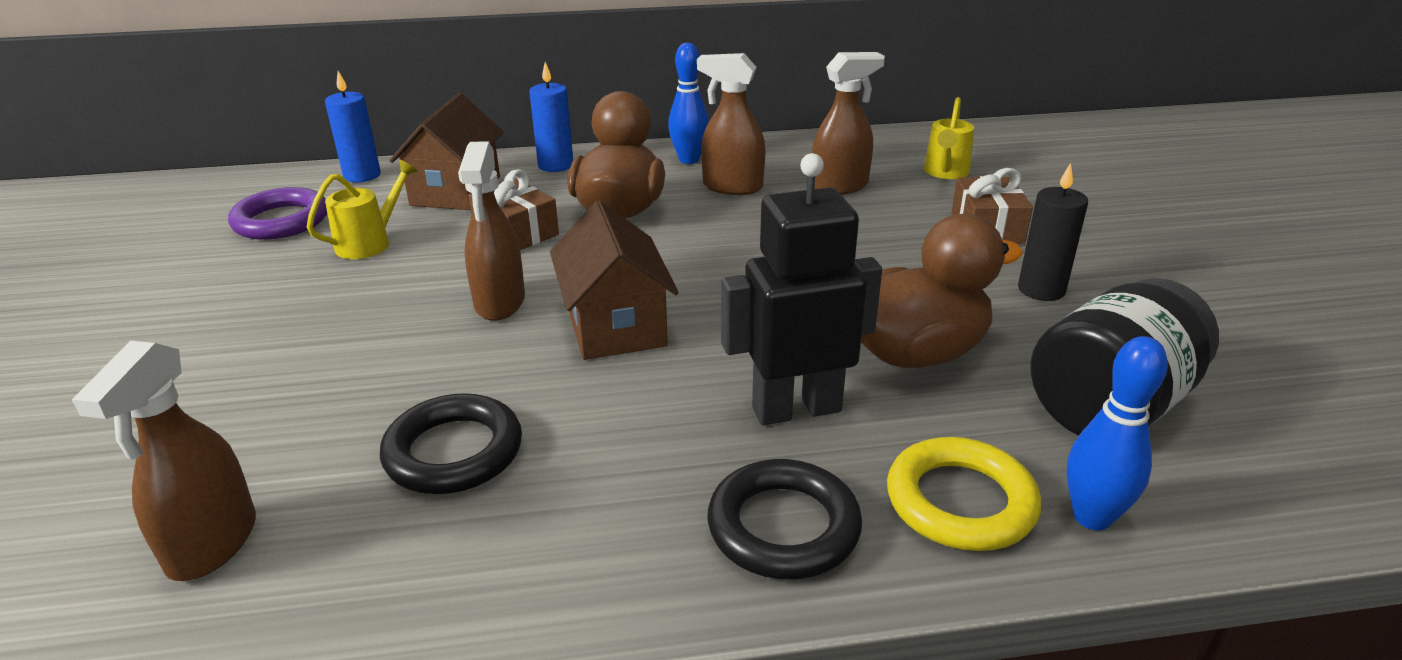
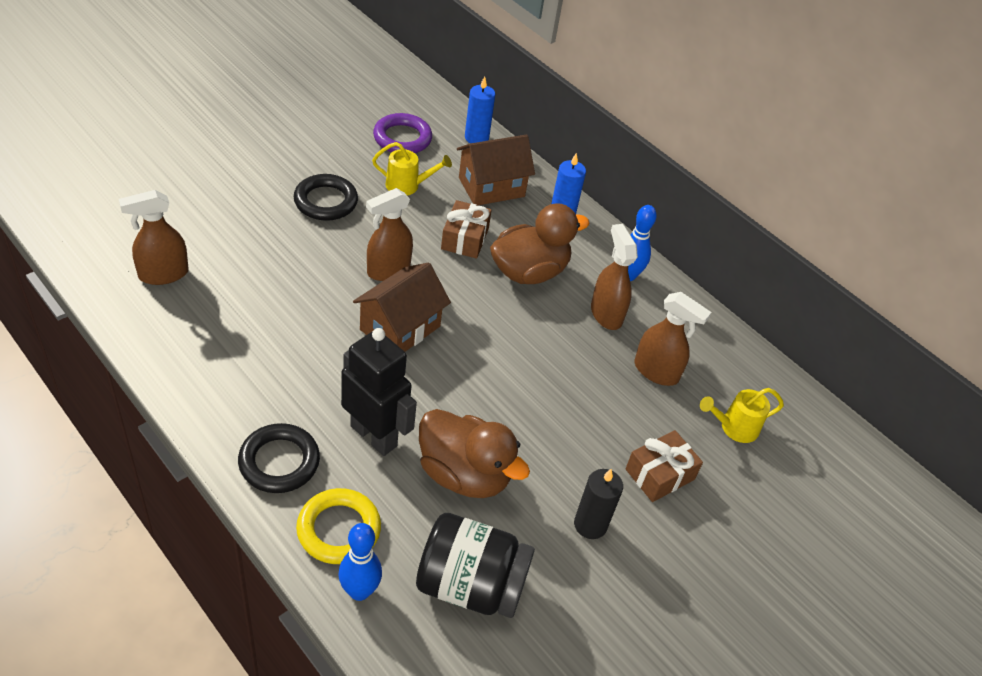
camera: 50 degrees right, 15 degrees up
black ring [380,393,522,494] -> black ring moved to [294,174,358,221]

